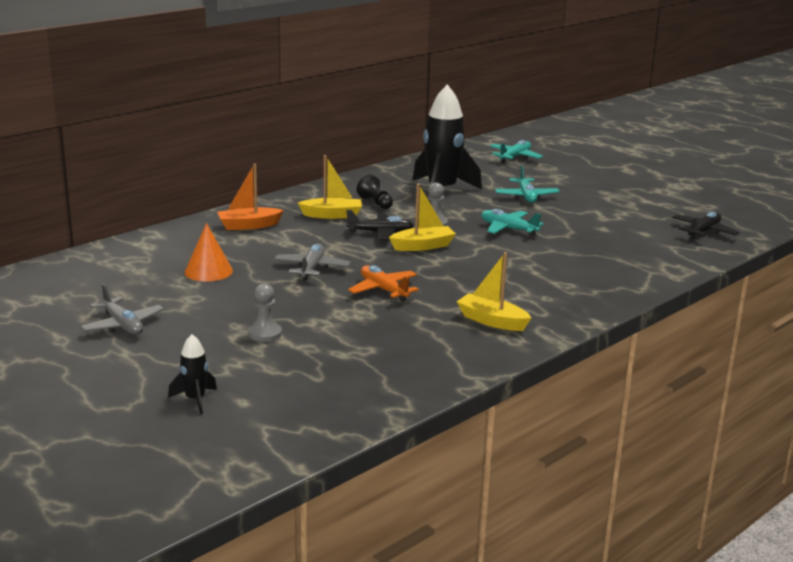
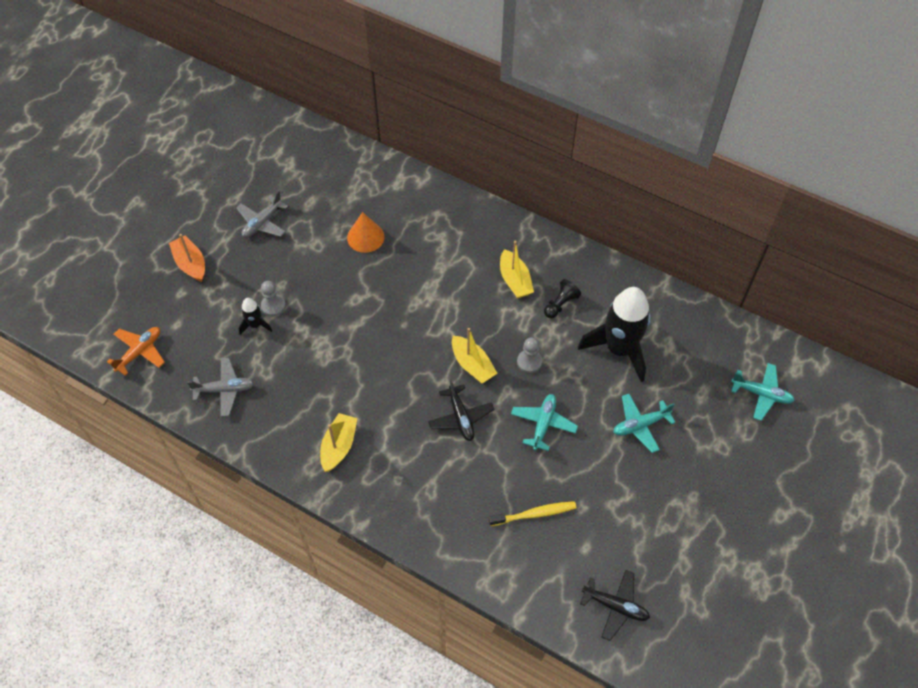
camera: 75 degrees right, 35 degrees up
black rocket [168,334,217,414] -> black rocket moved to [239,298,272,335]
orange boat [217,164,284,230] -> orange boat moved to [169,234,205,282]
grey plane [274,244,351,281] -> grey plane moved to [187,358,254,417]
black plane [346,210,414,240] -> black plane moved to [428,379,494,441]
orange plane [348,265,419,302] -> orange plane moved to [107,327,165,376]
none -> yellow toothbrush [489,501,576,526]

